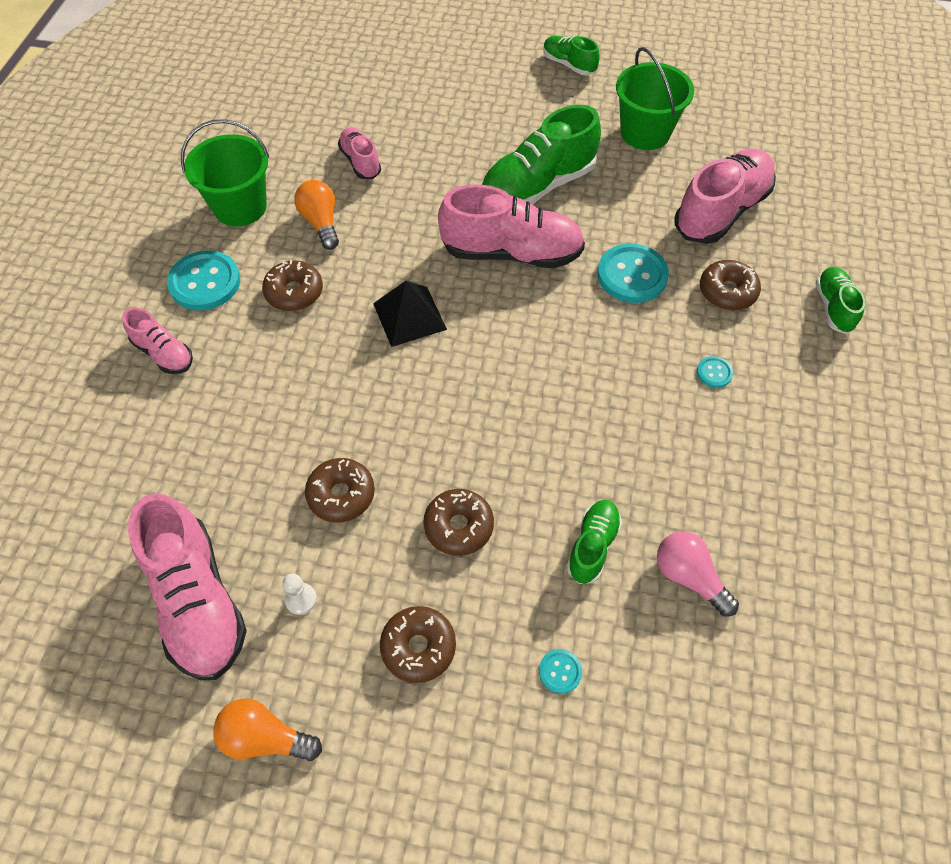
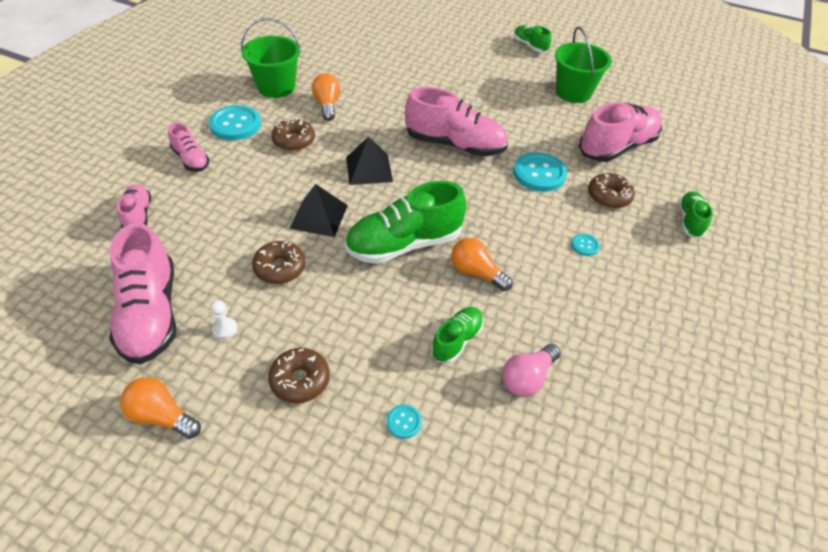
camera: 10 degrees right, 10 degrees down
pink shoe [338,127,381,179] -> pink shoe moved to [117,184,151,228]
brown donut [423,489,494,556] -> none
green shoe [482,105,601,205] -> green shoe moved to [345,181,467,264]
pink light bulb [657,532,739,616] -> pink light bulb turned 105 degrees counterclockwise [502,344,561,397]
none -> black pyramid [289,184,348,237]
none -> orange light bulb [451,238,513,291]

